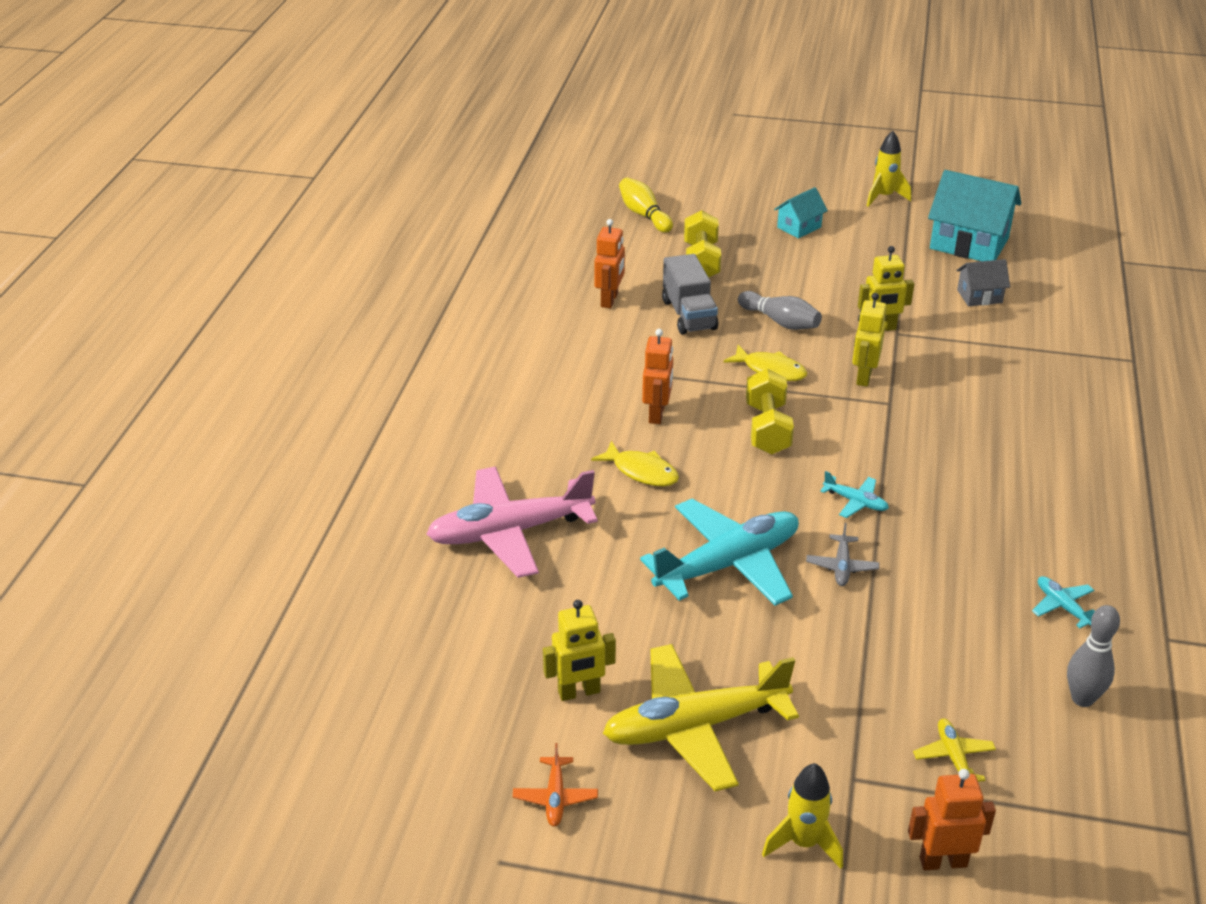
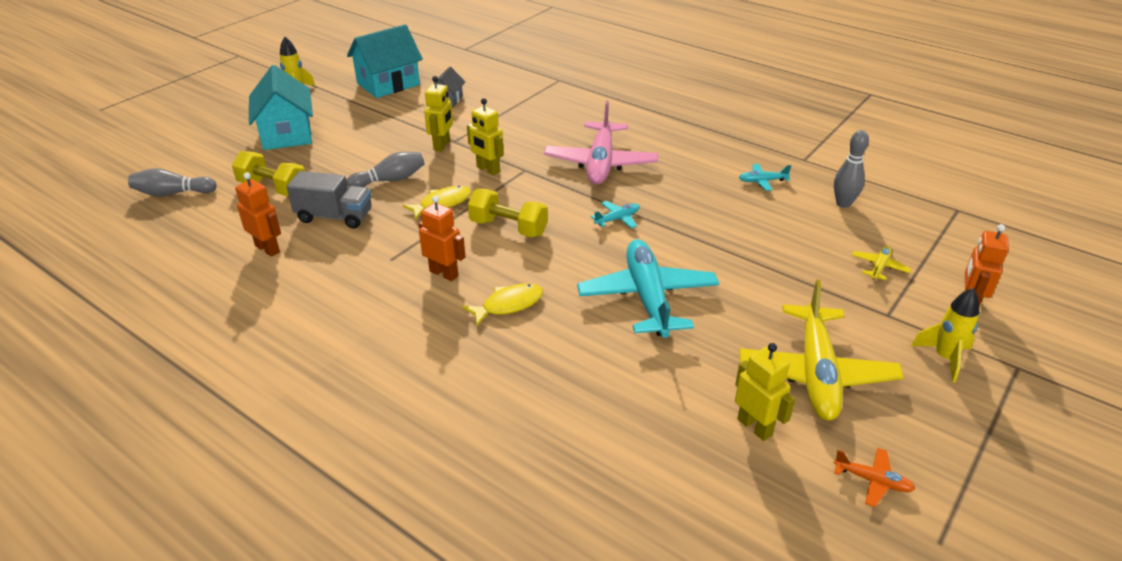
camera: 65 degrees left, 0 degrees up
pink plane [426,467,598,578] -> pink plane moved to [544,101,658,185]
yellow robot [543,600,616,701] -> yellow robot turned 45 degrees counterclockwise [735,343,795,441]
yellow bowling pin [619,177,673,233] -> grey bowling pin [128,168,217,197]
turquoise house [774,187,828,238] -> turquoise house [249,65,313,150], size x1.89
grey plane [806,523,879,586] -> none
yellow plane [913,718,996,782] -> yellow plane turned 105 degrees clockwise [852,246,911,281]

